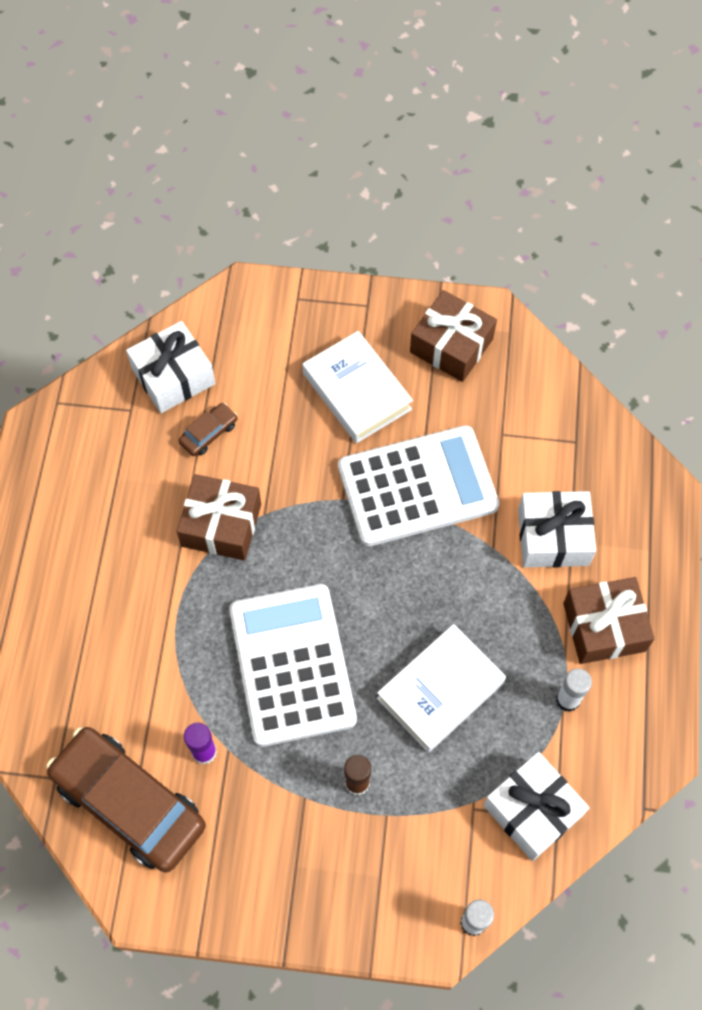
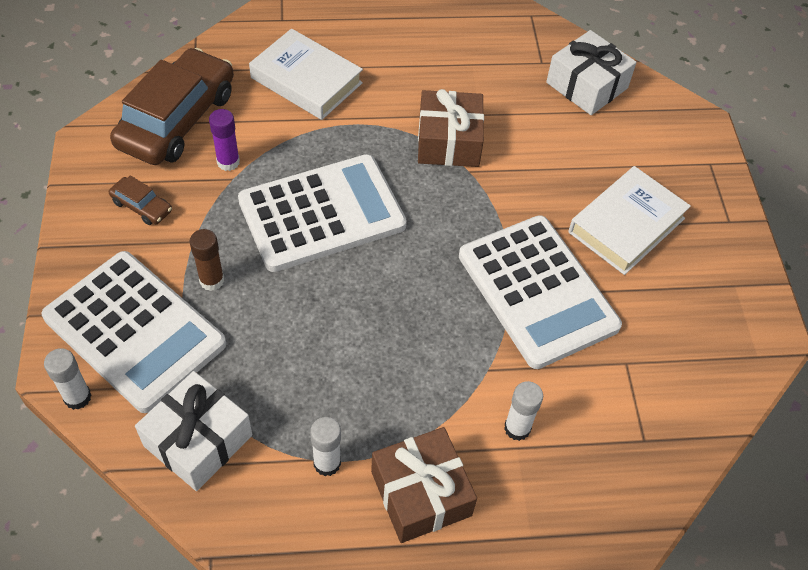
camera: 75 degrees right, 10 degrees down
brown car [178,403,237,456] -> brown car moved to [109,175,172,225]
white book [377,624,506,753] -> white book moved to [249,28,363,120]
brown gift [410,290,497,382] -> none
white gift [518,491,596,568] -> white glue stick [504,381,543,441]
none -> white calculator [41,251,226,413]

